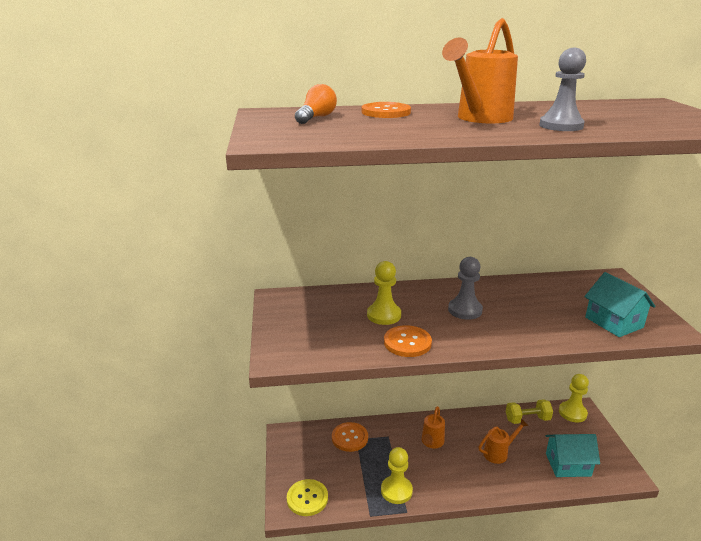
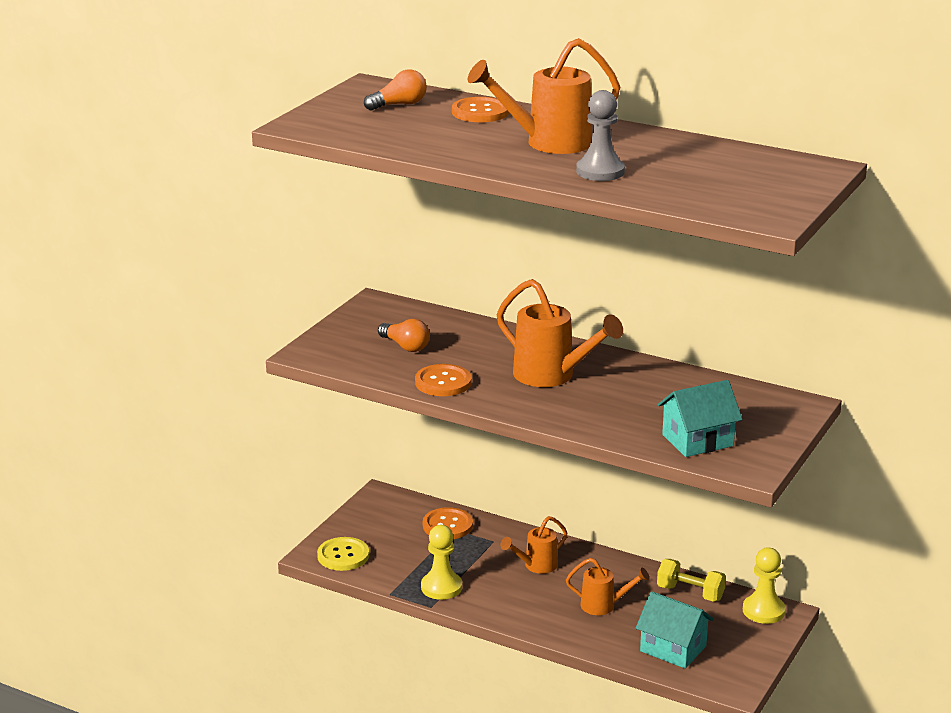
camera: 35 degrees right, 0 degrees up
yellow pawn [367,261,401,325] -> none
grey pawn [448,257,483,320] -> orange watering can [497,279,623,387]
turquoise house [584,272,656,337] -> turquoise house turned 60 degrees clockwise [658,380,742,457]
none -> orange light bulb [378,319,430,352]

